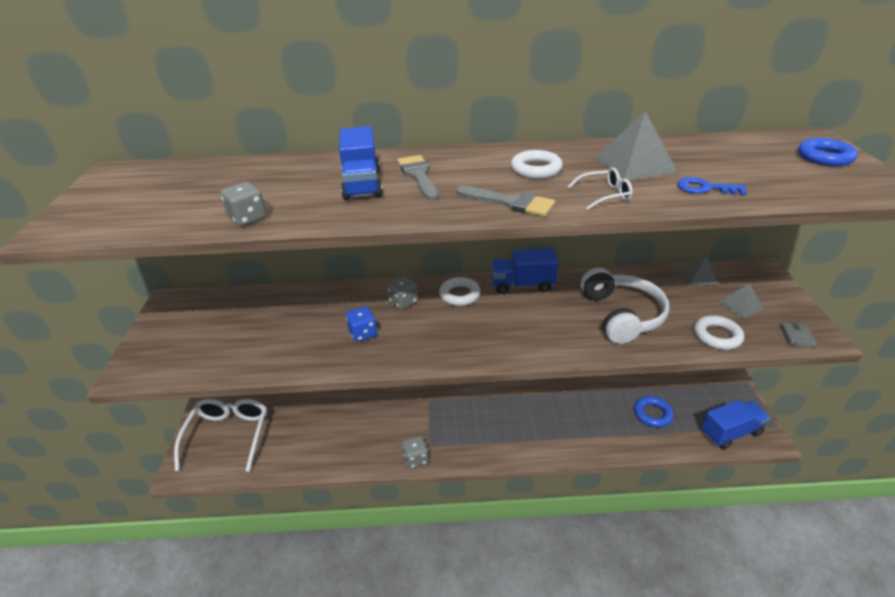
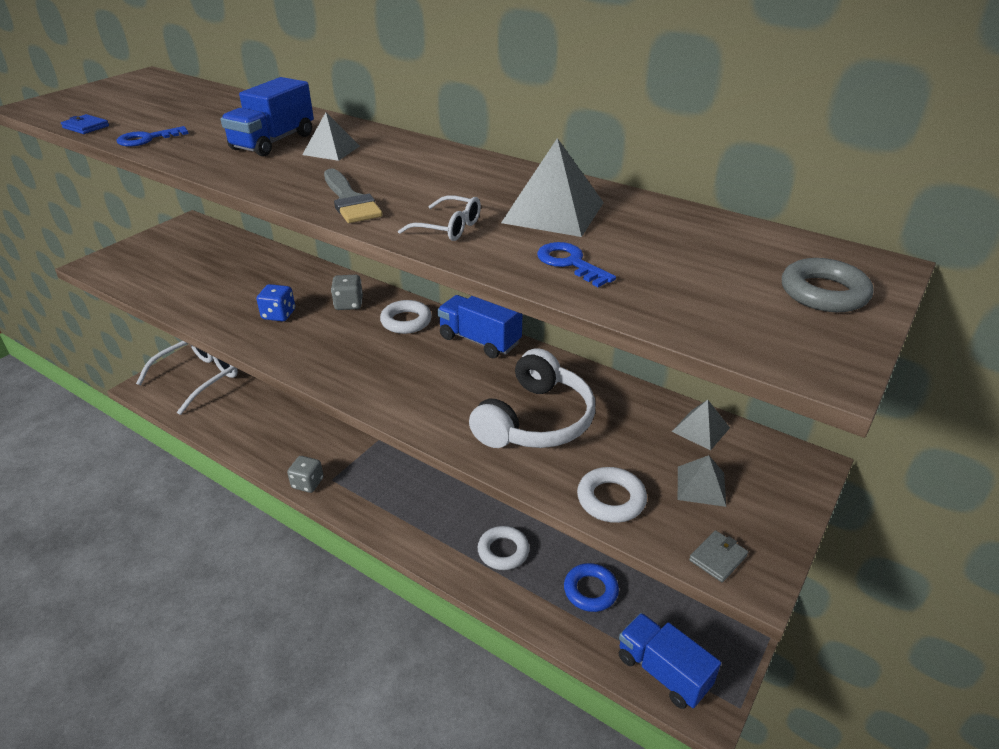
camera: 35 degrees right, 0 degrees up
grey dice [221,182,267,226] -> blue key [116,126,189,147]
grey brush [397,155,438,200] -> grey pyramid [302,112,360,161]
white ring [511,150,563,179] -> white ring moved to [478,526,529,570]
blue truck [701,400,770,449] -> blue truck turned 150 degrees counterclockwise [619,613,721,709]
blue ring [798,138,858,166] -> grey ring [782,258,873,312]
none -> blue wallet [61,114,109,134]

